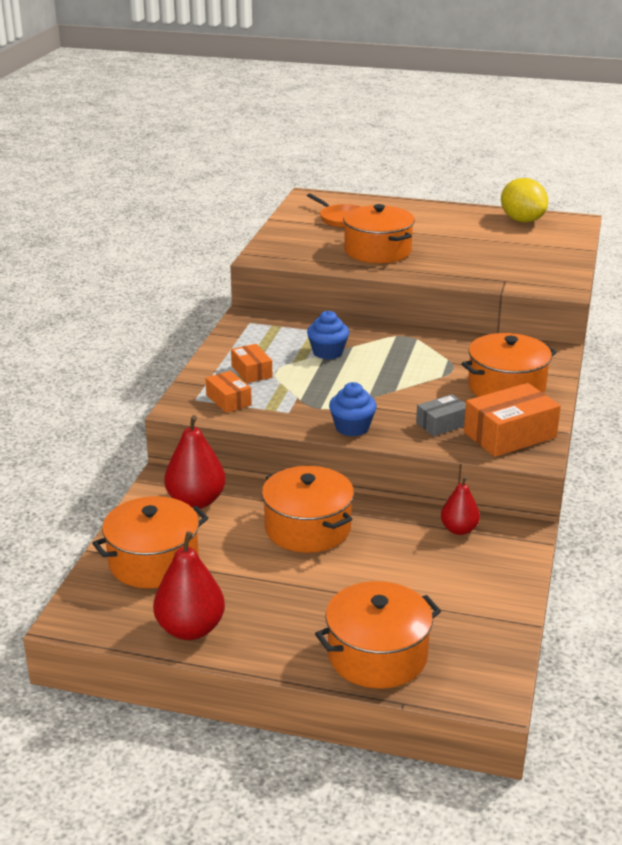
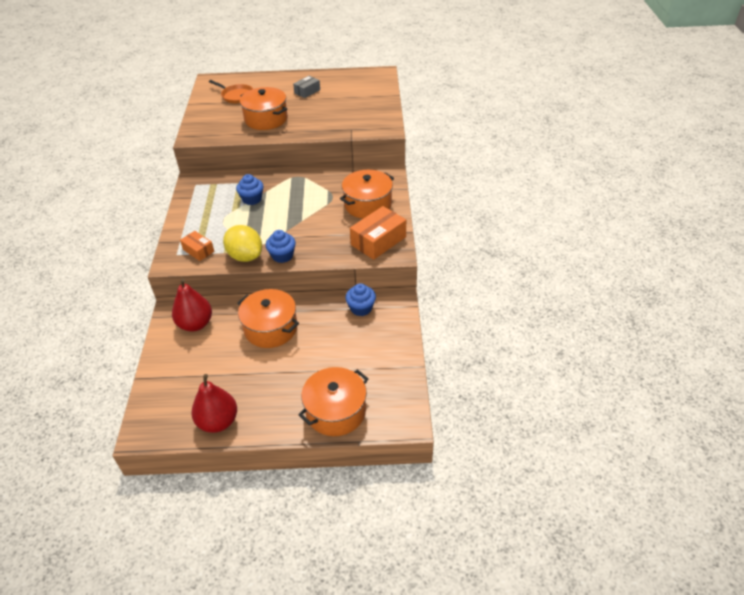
camera: 15 degrees left, 15 degrees up
orange pot [92,496,208,589] -> none
orange box [231,344,272,383] -> none
grey box [416,394,466,436] -> grey box moved to [293,76,320,98]
red pear [441,476,480,535] -> blue cupcake [345,283,376,316]
yellow lemon [501,178,548,223] -> yellow lemon moved to [223,225,262,262]

